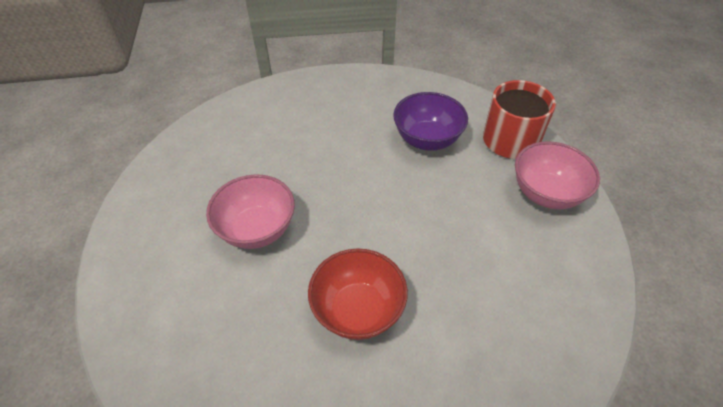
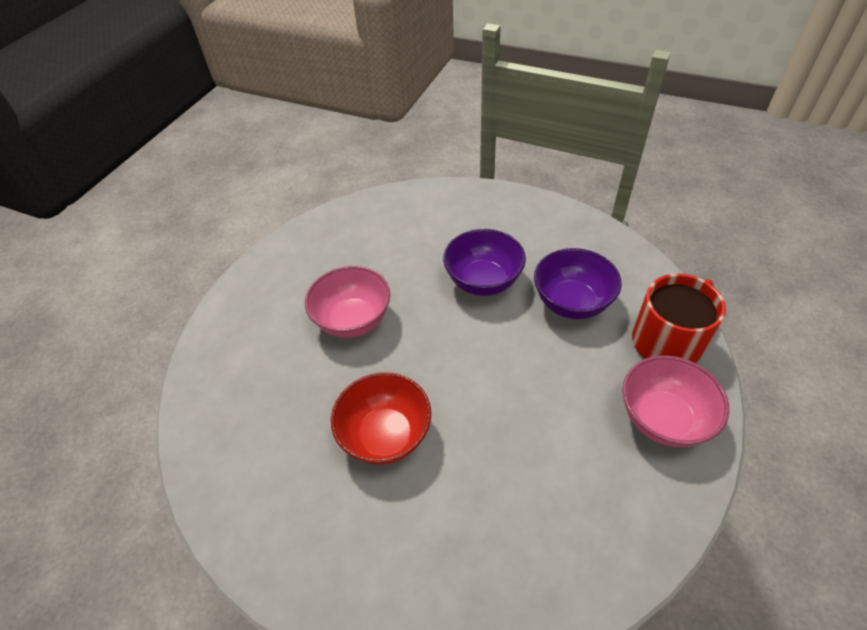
camera: 35 degrees right, 0 degrees up
none -> purple bowl [443,229,526,296]

